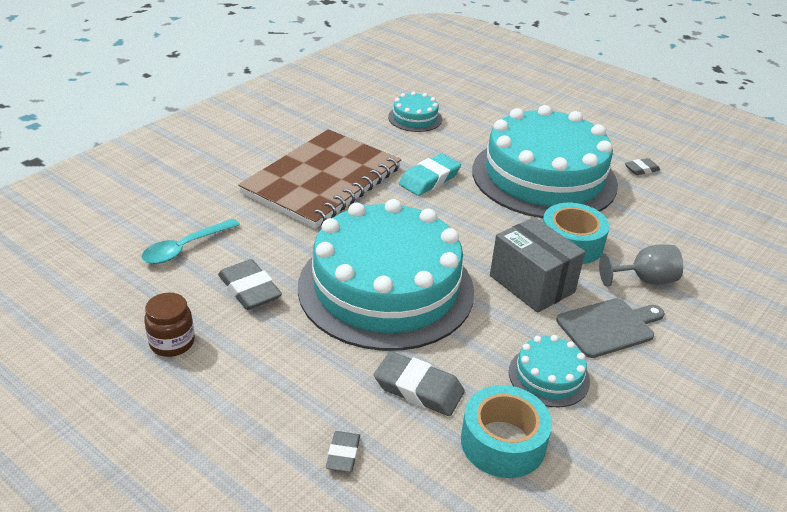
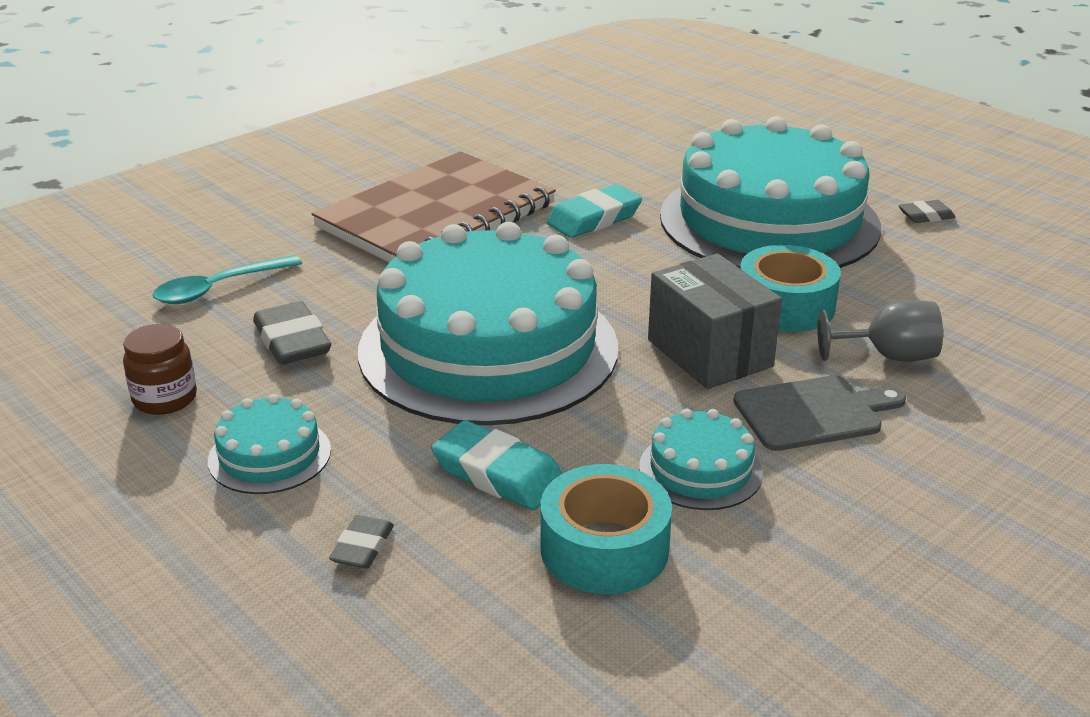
camera: 10 degrees right, 5 degrees down
grey eraser [374,351,465,416] -> turquoise eraser [431,420,562,510]
turquoise cake [388,91,442,132] -> turquoise cake moved to [208,394,331,494]

